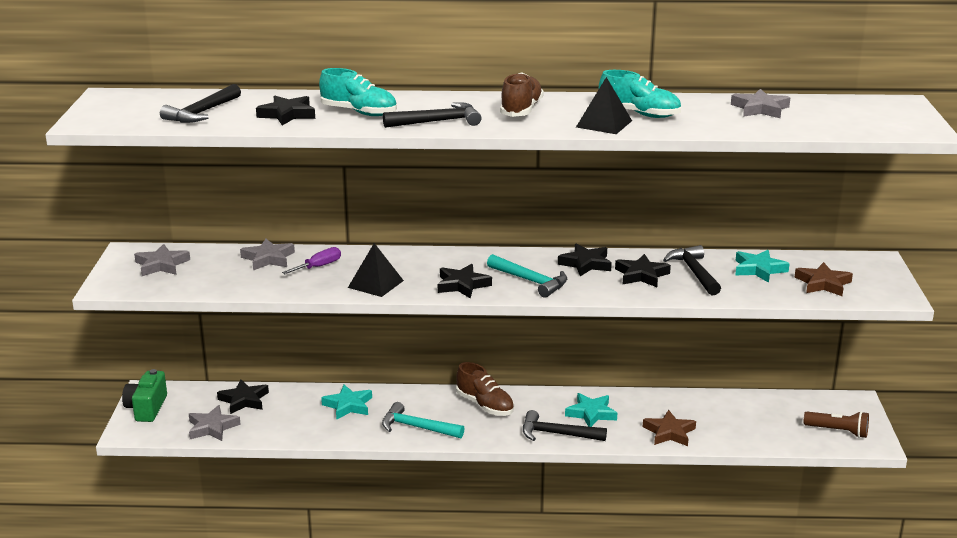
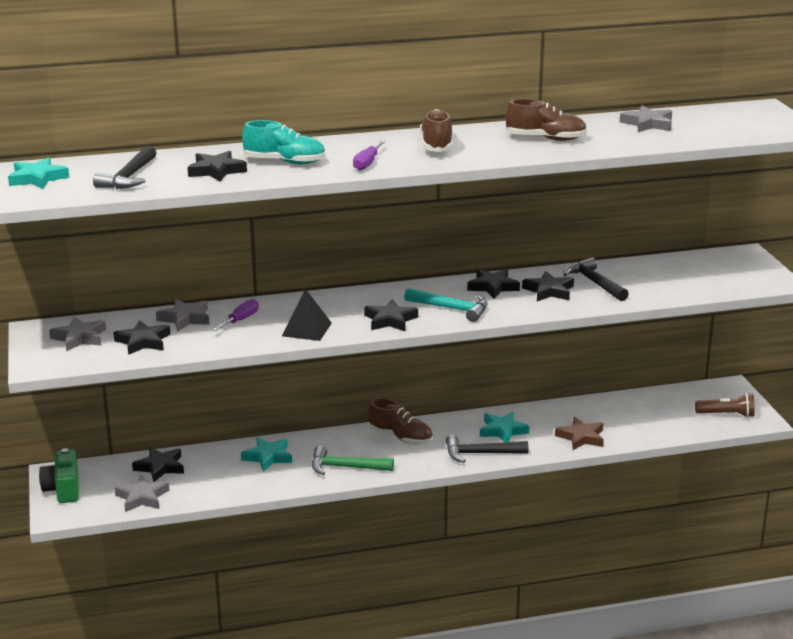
camera: 15 degrees left, 0 degrees up
turquoise hammer [382,402,464,438] -> green hammer [312,446,394,475]
black hammer [383,102,481,128] -> purple screwdriver [353,141,385,170]
black pyramid [576,77,632,134] -> none
turquoise shoe [599,70,681,118] -> brown shoe [505,99,587,141]
turquoise star [735,250,790,283] -> turquoise star moved to [8,158,69,189]
brown star [795,262,853,296] -> none
none -> black star [113,320,170,355]

